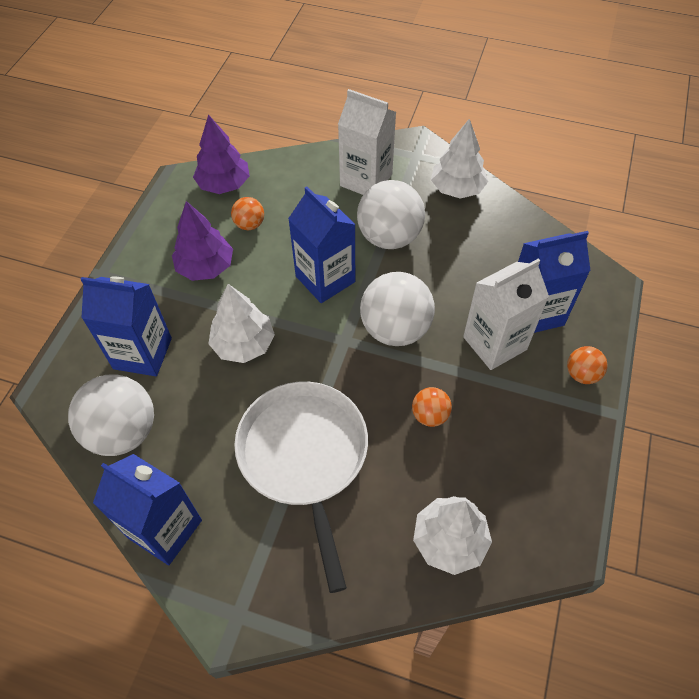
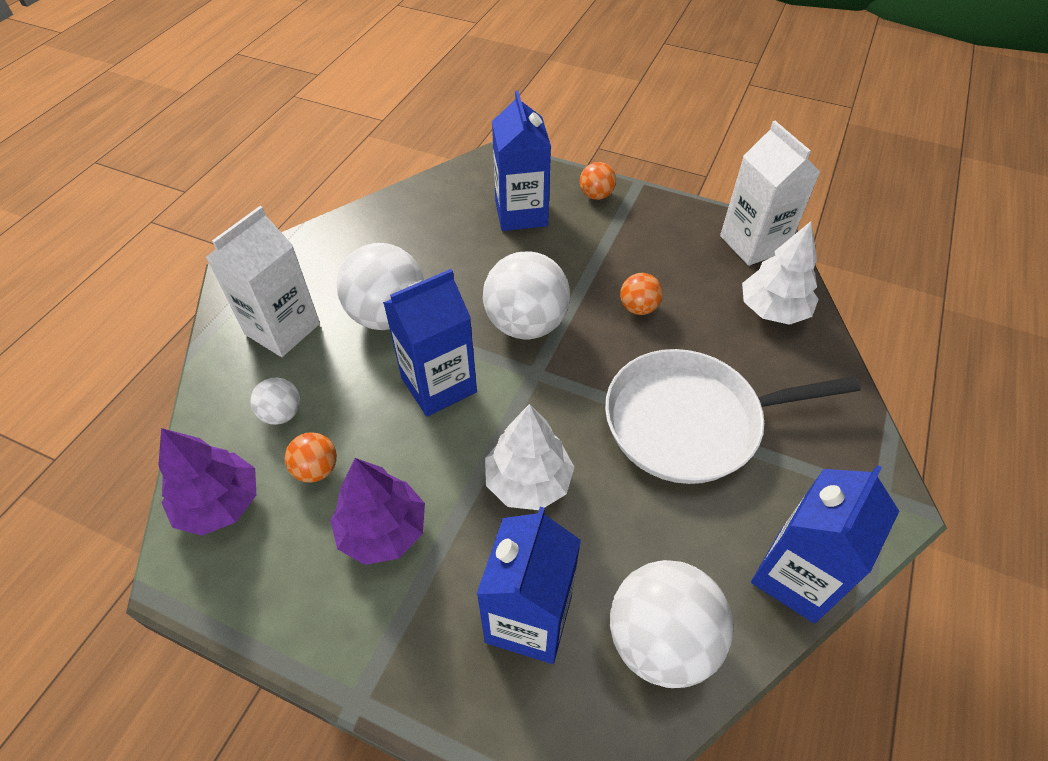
camera: 85 degrees left, 5 degrees down
white tree [431,119,488,199] -> none
white carton [463,258,549,370] -> white carton moved to [720,121,820,266]
none -> white ball [250,377,300,425]

